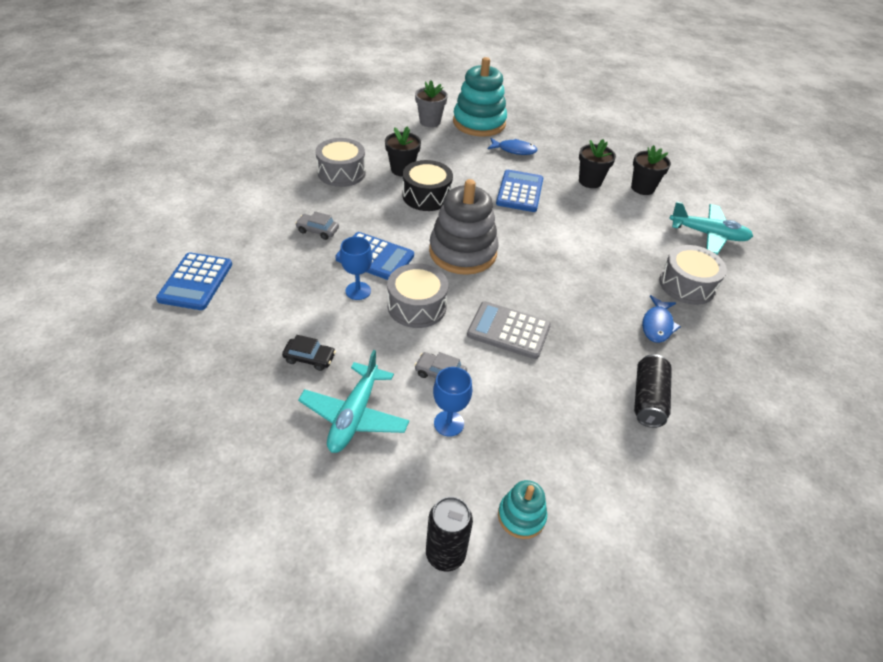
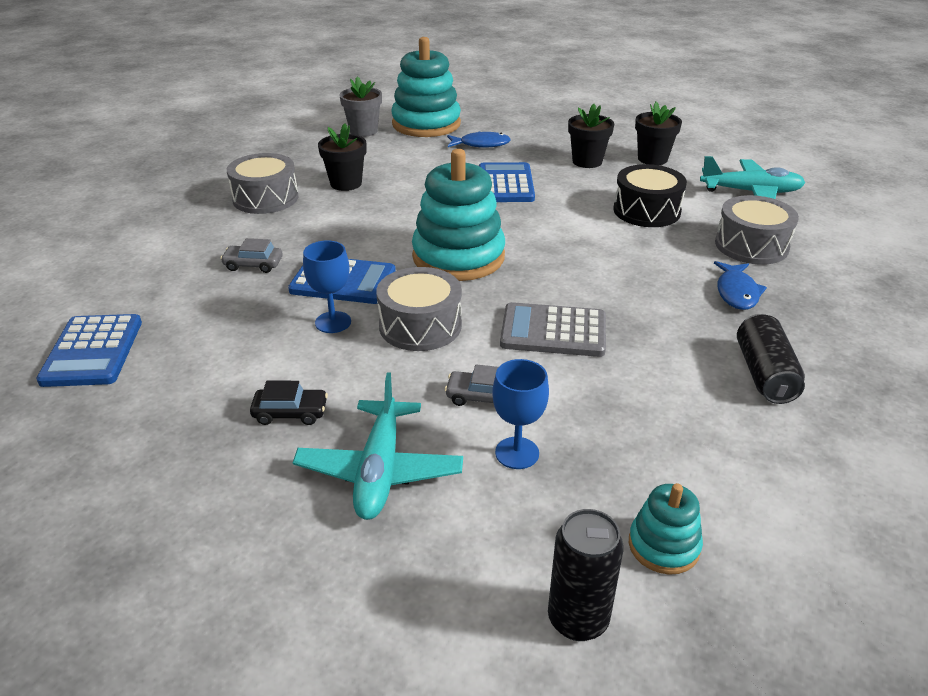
camera: 10 degrees left, 10 degrees down
black drum [402,160,453,211] -> black drum moved to [614,164,687,227]
grey stacking toy [429,179,498,275] -> turquoise stacking toy [412,149,505,281]

